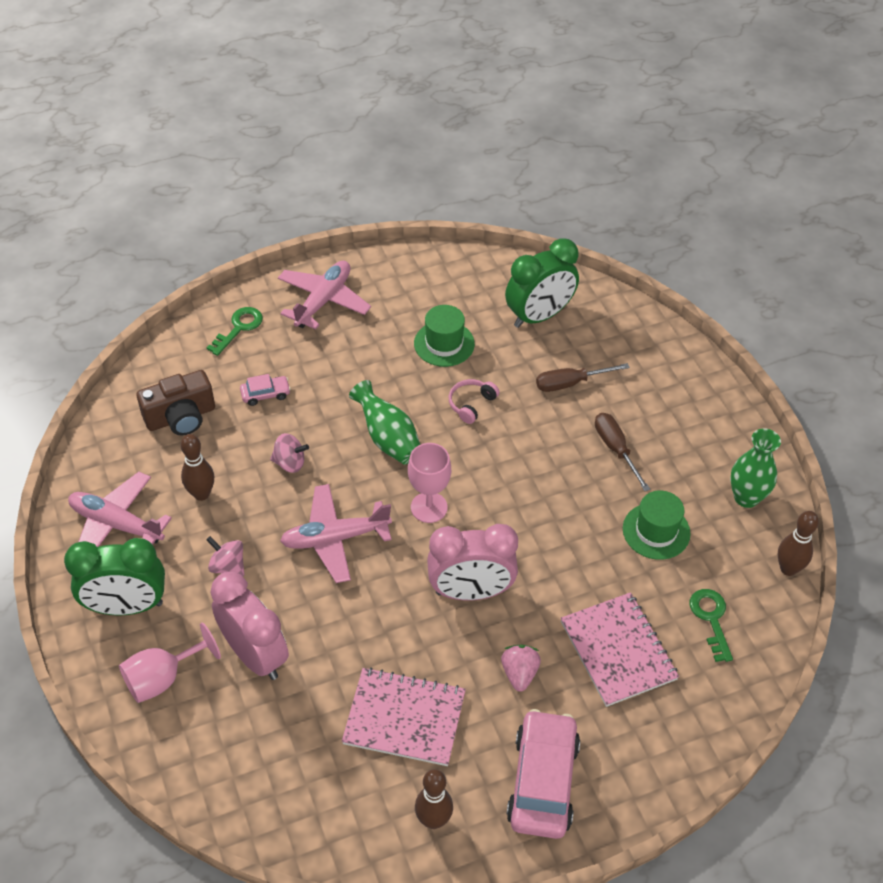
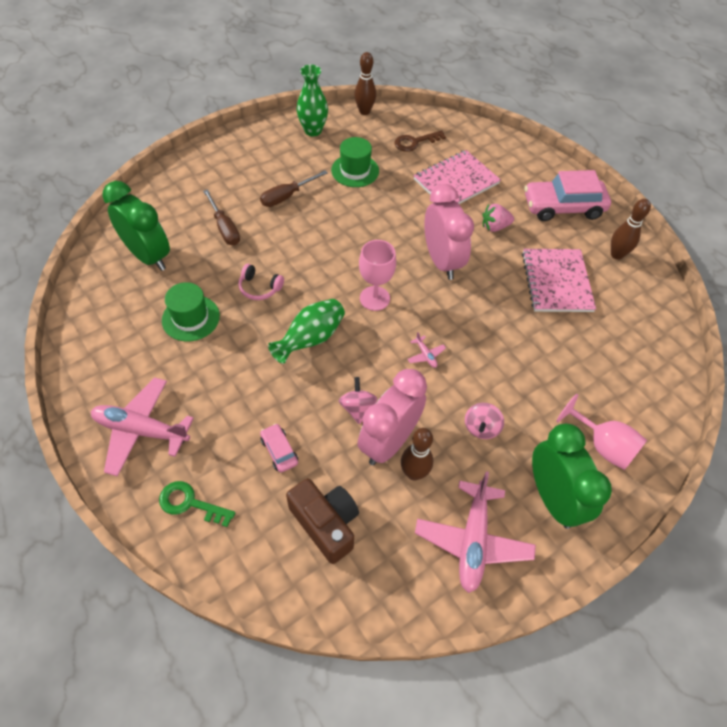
camera: 105 degrees left, 5 degrees up
pink clock [211,572,289,680] -> pink clock moved to [357,369,427,465]
pink plane [280,484,392,583] -> pink plane [408,332,446,368], size x0.41
green key [690,589,733,662] -> brown key [394,130,446,152]

